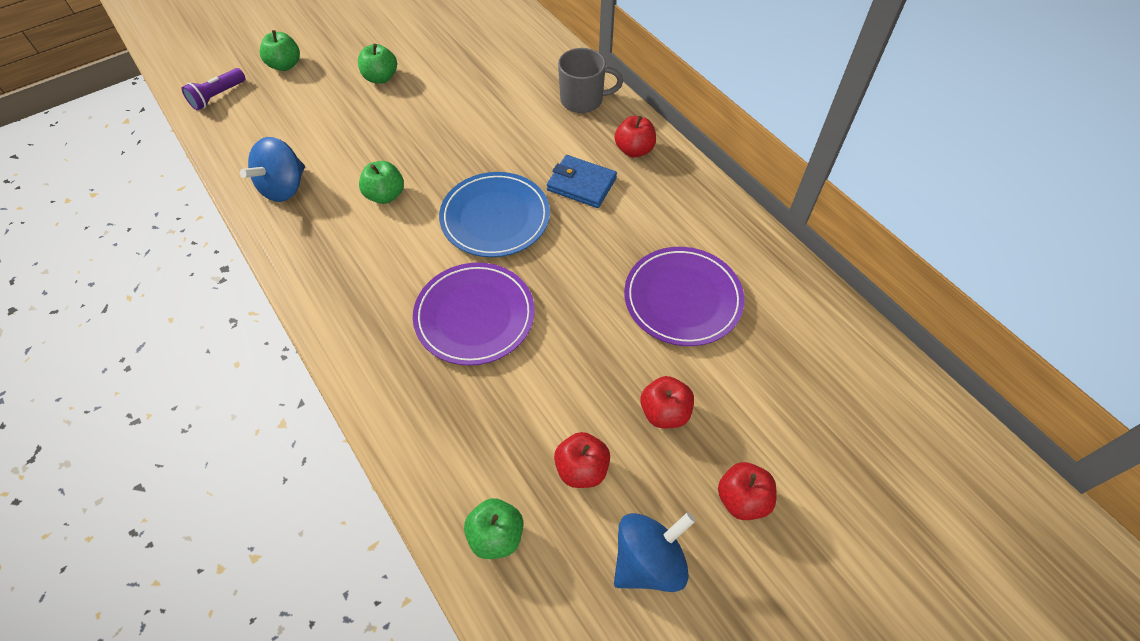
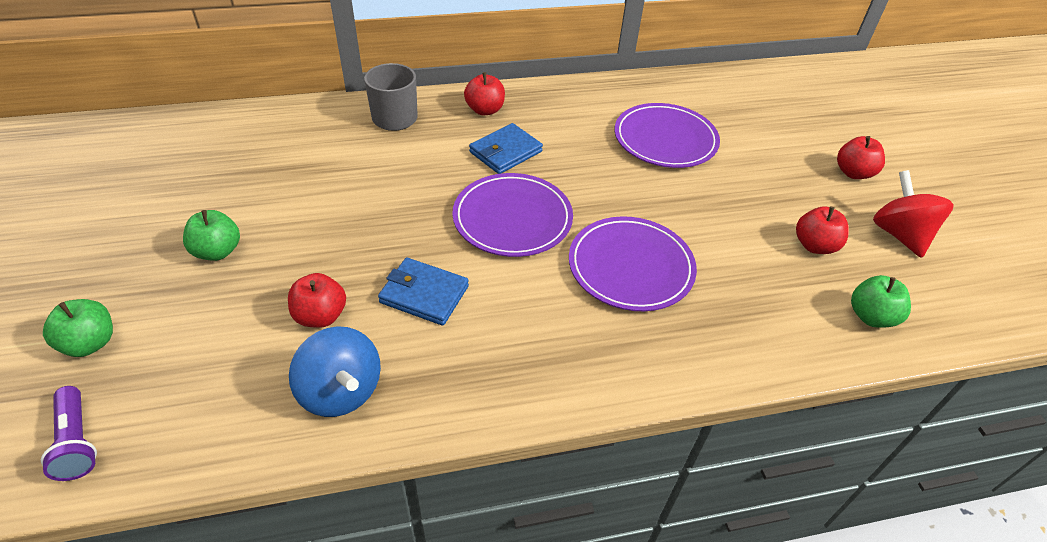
camera: 70 degrees left, 10 degrees down
green apple [359,161,404,204] -> blue wallet [378,258,469,326]
blue plate [439,172,550,257] -> purple plate [452,173,573,257]
blue spinning top [614,512,695,592] -> red spinning top [873,170,954,258]
red apple [640,376,694,428] -> red apple moved to [288,273,346,328]

